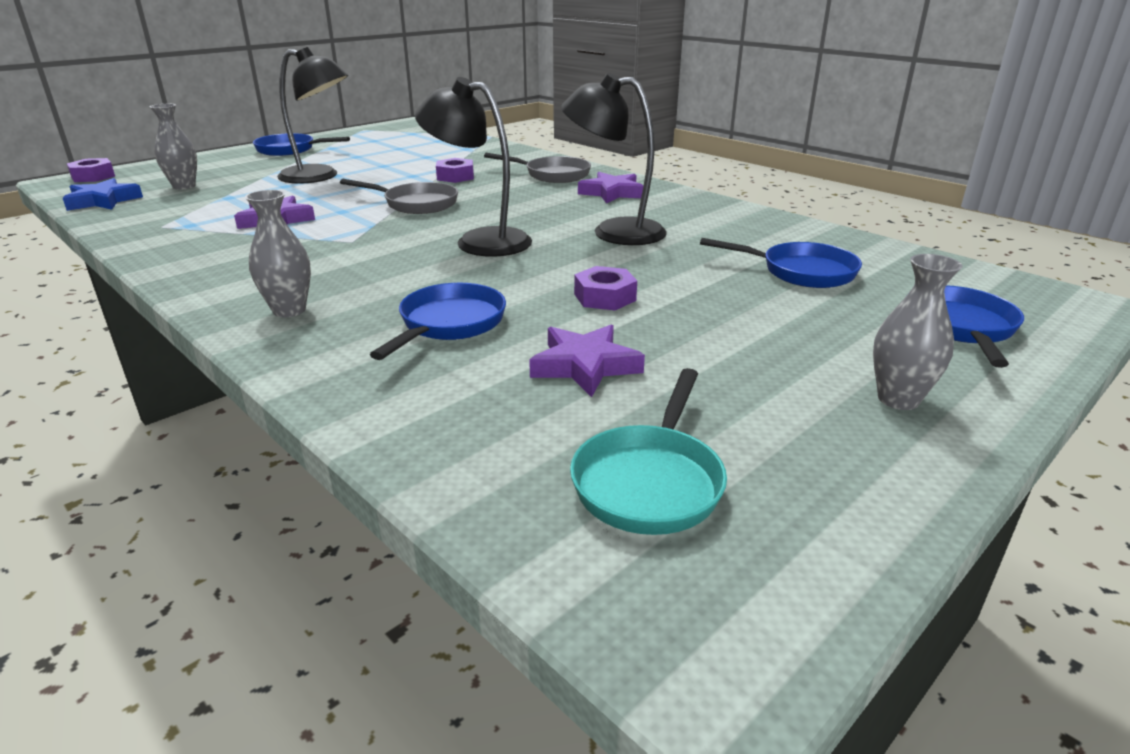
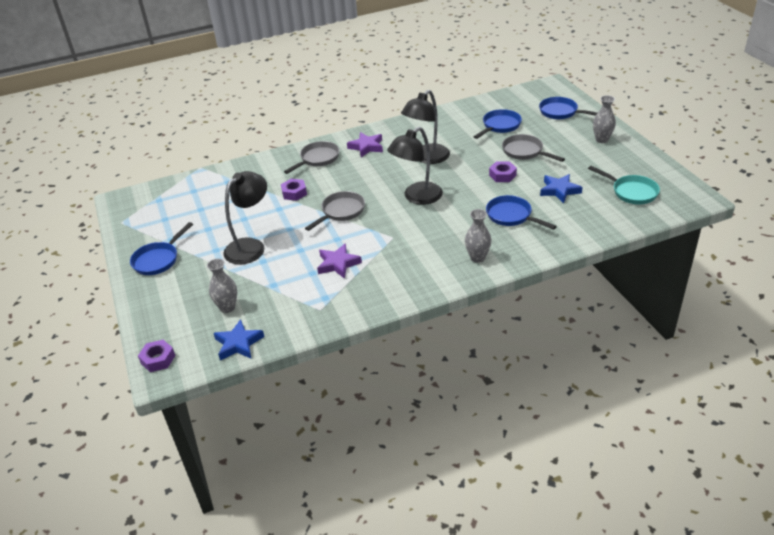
camera: 65 degrees left, 10 degrees up
purple star [529,325,645,397] -> blue star [540,174,583,203]
none -> grey pan [502,134,565,162]

